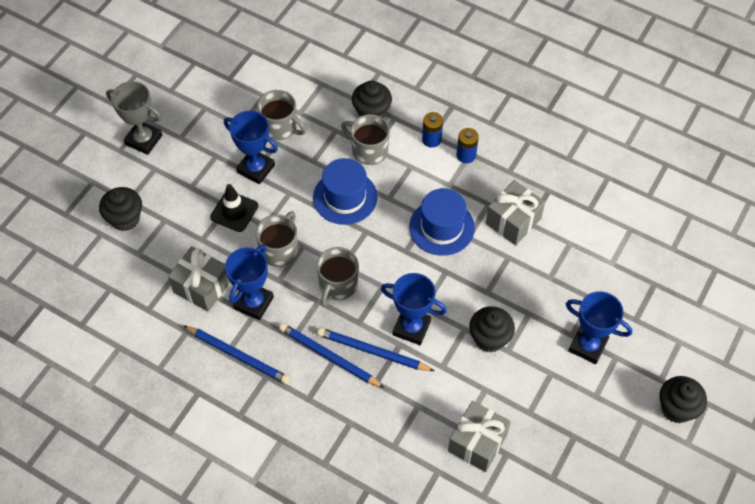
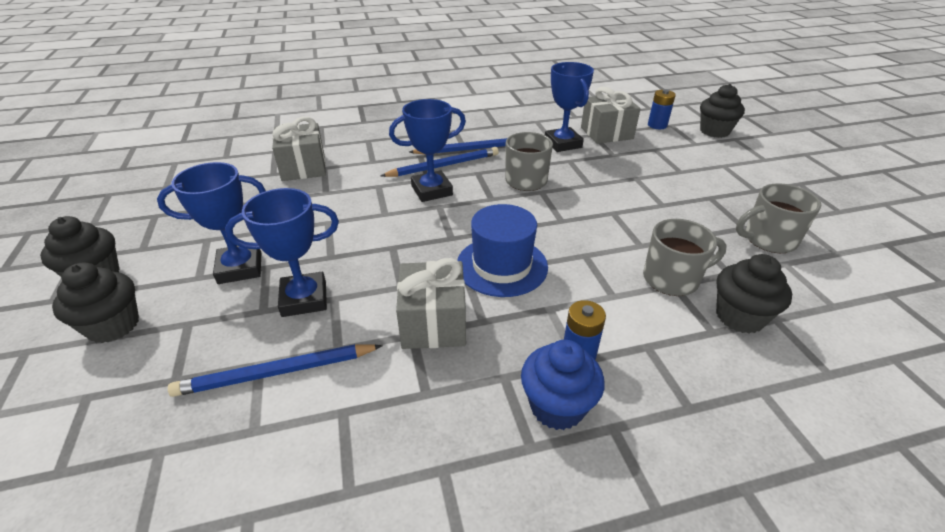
camera: 135 degrees right, 20 degrees down
grey trophy [106,81,162,155] -> none
blue pencil [183,325,290,384] -> blue pencil moved to [168,344,383,397]
black traffic cone [210,184,258,232] -> none
blue trophy [224,111,278,184] -> blue trophy moved to [225,188,339,317]
grey mug [256,211,298,267] -> none
blue hat [313,158,378,225] -> none
blue battery [422,112,443,148] -> blue battery moved to [648,89,676,129]
black cupcake [469,306,515,352] -> black cupcake moved to [52,263,139,343]
none -> blue cupcake [521,340,605,430]

